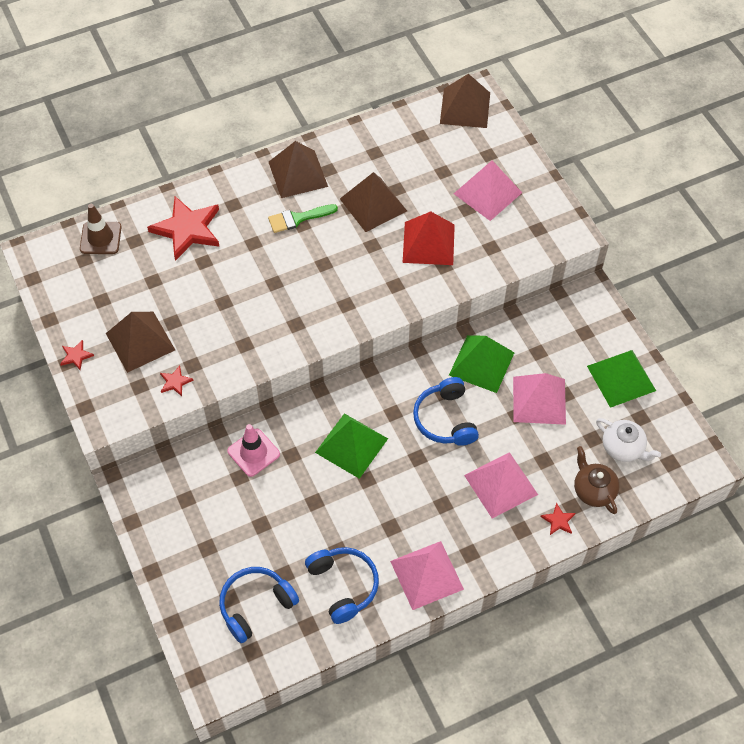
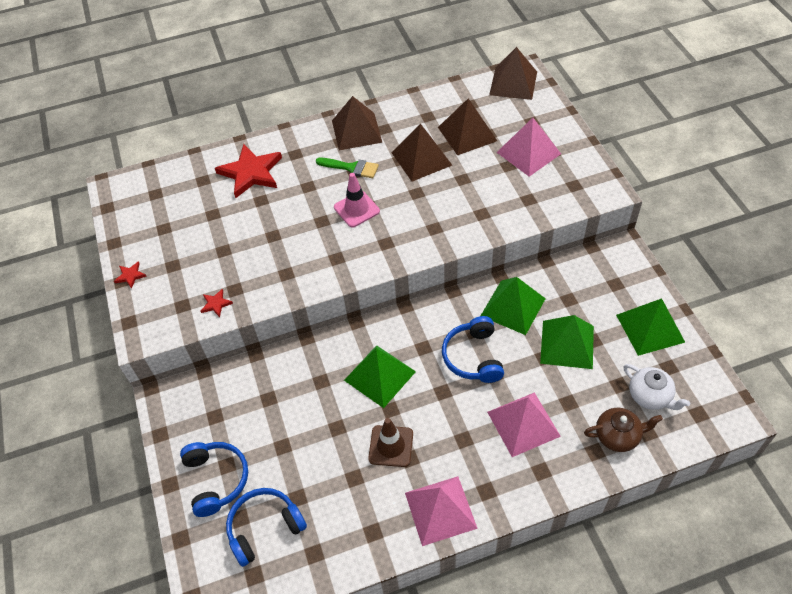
camera: 10 degrees right, 5 degrees down
brown traffic cone [80,204,122,254] -> brown traffic cone moved to [368,418,413,467]
brown pyramid [106,312,175,373] -> brown pyramid moved to [438,98,497,156]
pink traffic cone [227,424,280,477] -> pink traffic cone moved to [334,173,380,227]
green brush [268,204,338,233] -> green brush turned 150 degrees counterclockwise [316,158,379,178]
blue headphones [305,547,379,624] -> blue headphones moved to [180,442,248,517]
red pyramid [403,211,455,265] -> none
pink pyramid [513,373,566,425] -> green pyramid [540,315,594,369]
red star [541,503,575,535] -> none
brown teapot [574,446,619,514] -> brown teapot turned 105 degrees clockwise [584,408,663,452]

